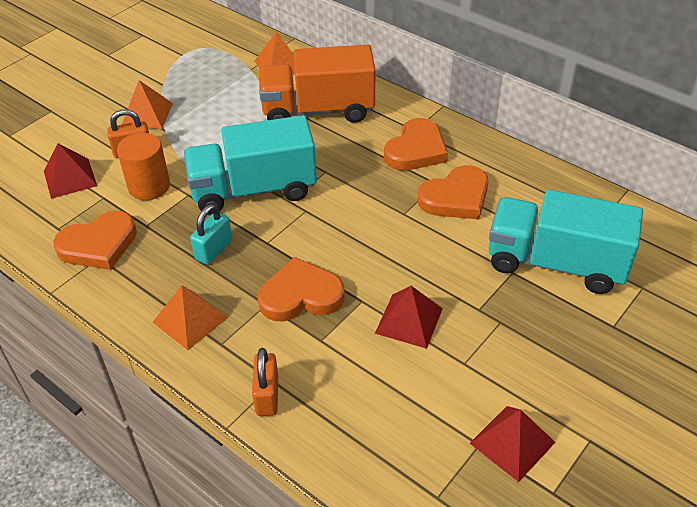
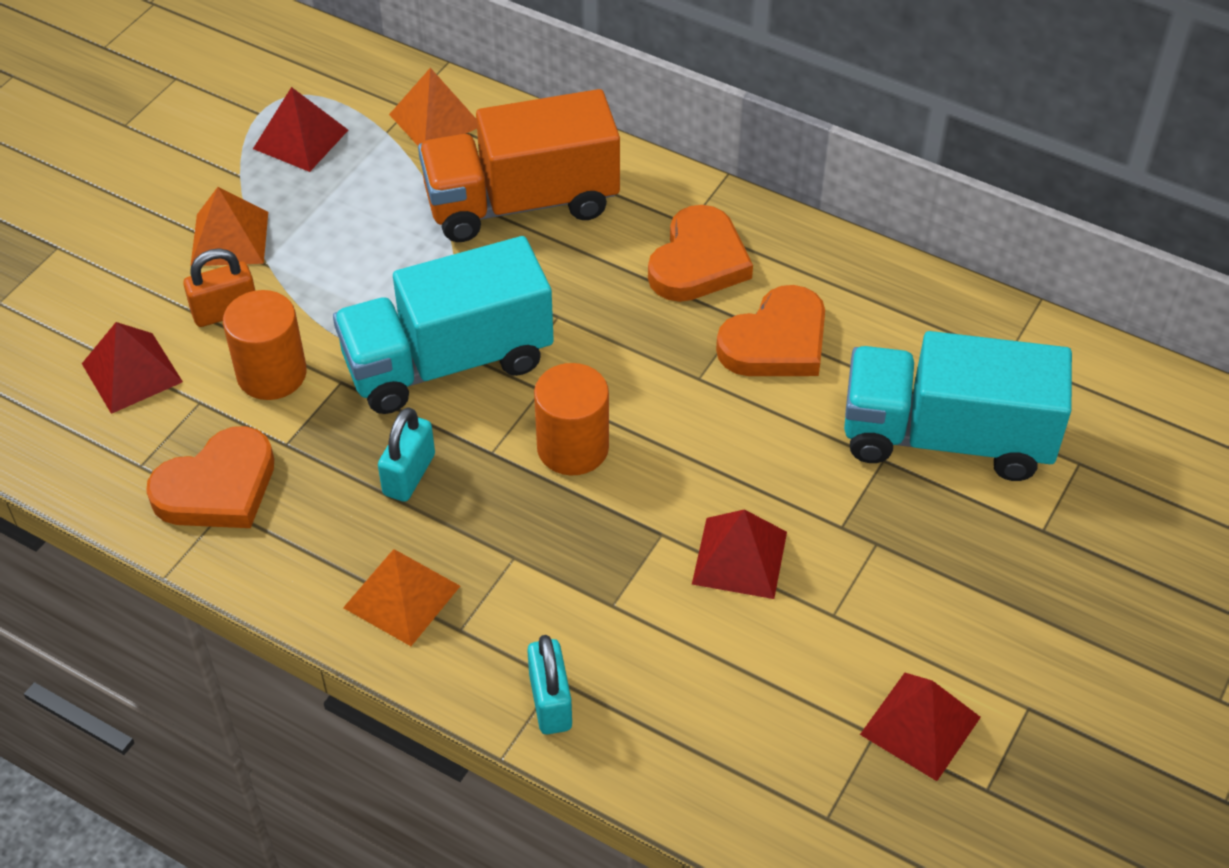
camera: 10 degrees left, 5 degrees up
orange padlock [252,348,278,416] -> turquoise padlock [527,635,572,734]
orange heart [258,257,345,321] -> none
none -> red pyramid [253,87,348,172]
none -> orange cylinder [534,363,609,475]

